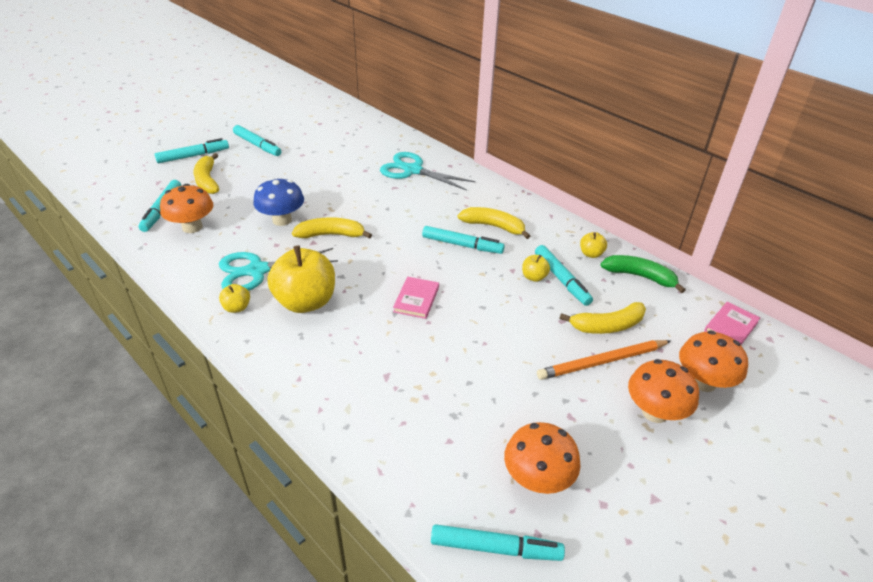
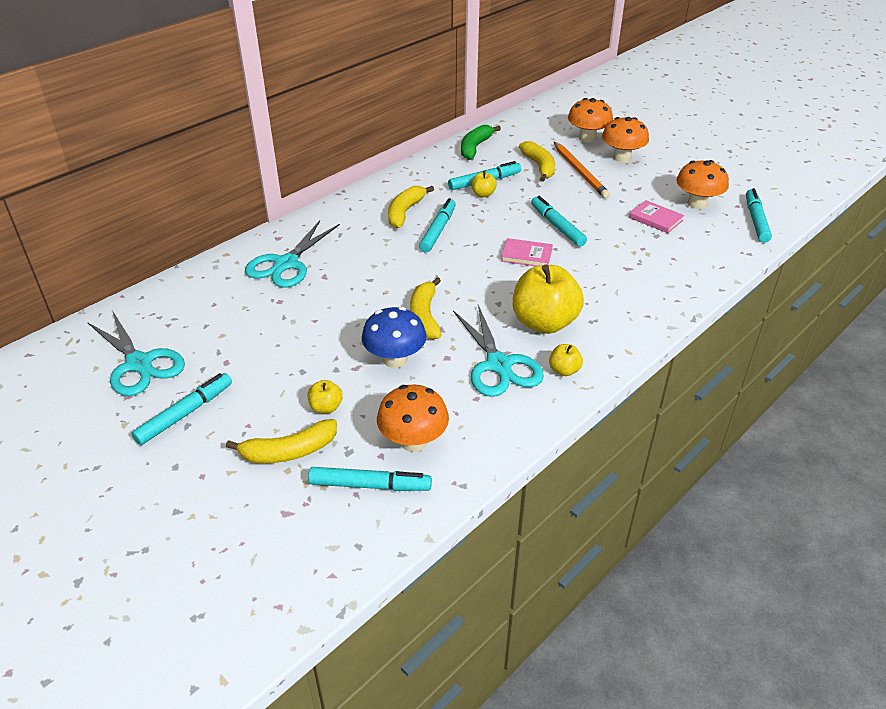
camera: 90 degrees left, 0 degrees up
turquoise marker [155,138,229,163] -> turquoise marker moved to [531,196,587,247]
yellow apple [580,232,607,258] -> yellow apple moved to [308,380,343,414]
pink book [704,302,760,345] -> pink book moved to [629,200,684,233]
none -> turquoise scissors [87,310,185,396]

